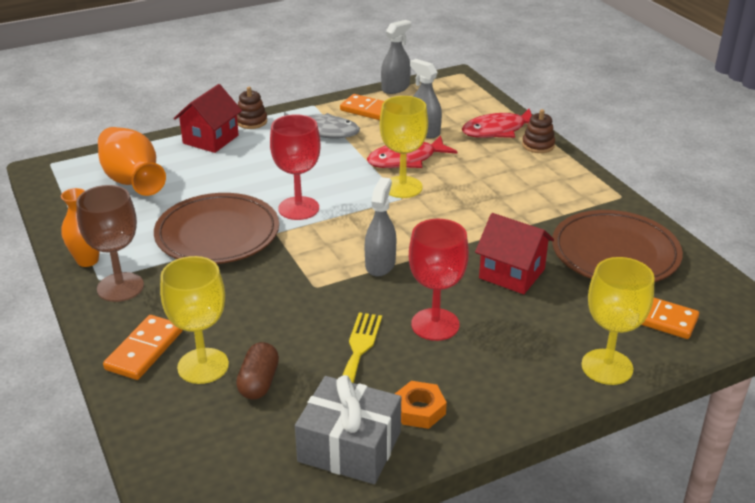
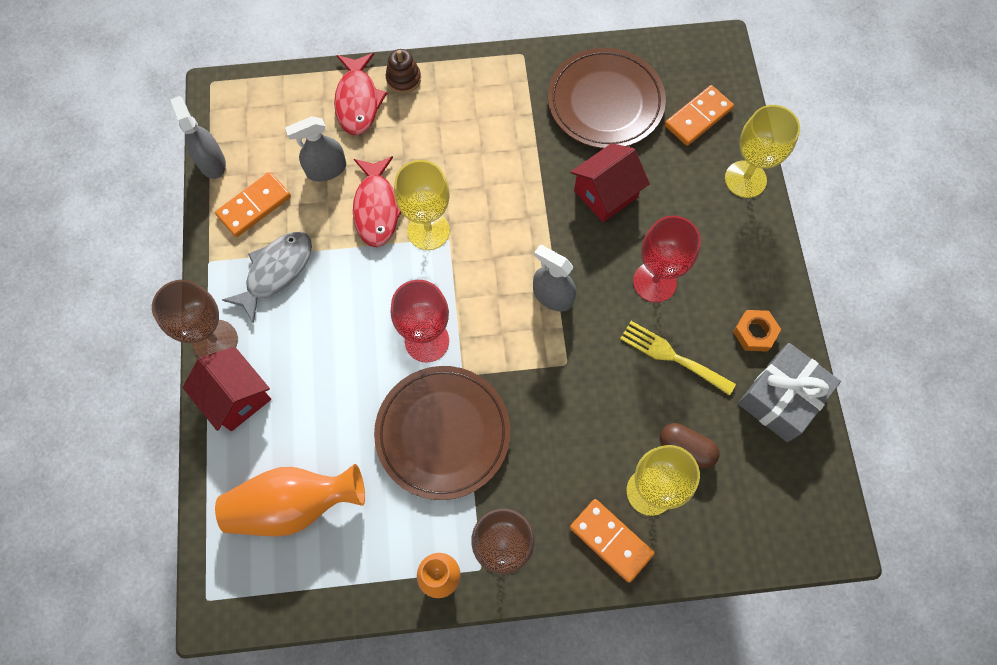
camera: 70 degrees left, 35 degrees up
brown stacking toy [237,87,267,129] -> brown goblet [152,280,238,358]

